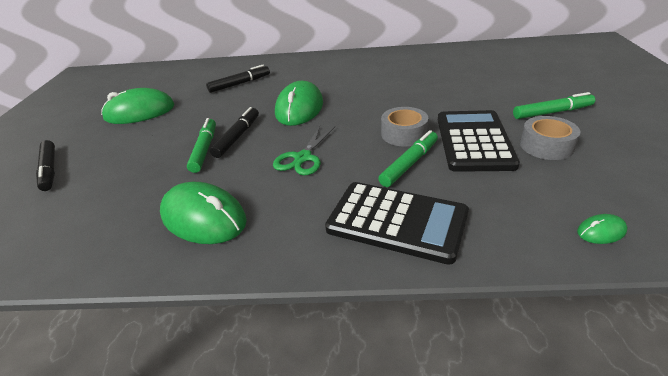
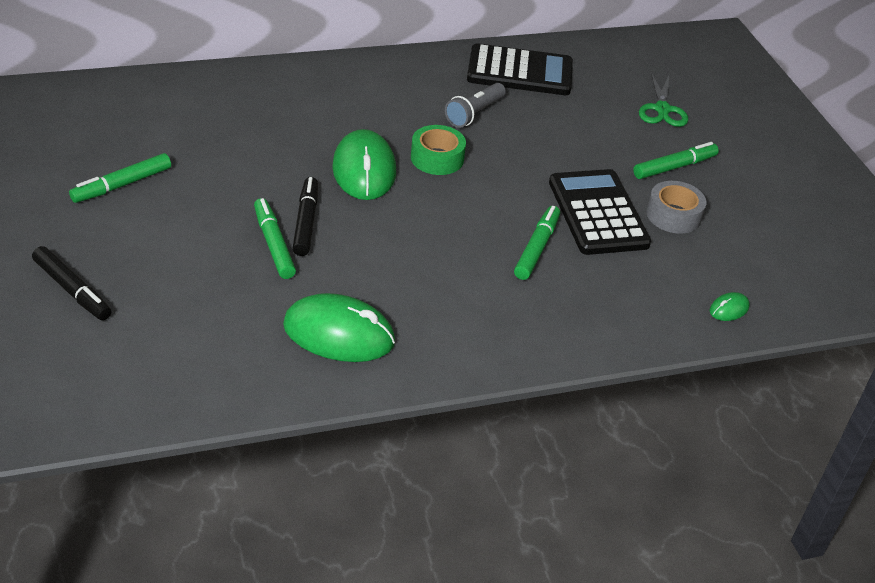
camera: 25 degrees left, 5 degrees up
green mouse [101,88,175,124] -> green marker [69,153,171,203]
black marker [206,65,270,93] -> none
green scissors [273,126,335,175] -> green scissors moved to [639,72,688,127]
black calculator [325,182,469,265] -> black calculator moved to [467,43,573,95]
grey tape [381,107,428,146] -> none
none -> green tape [411,125,466,175]
none -> grey flashlight [445,83,506,128]

